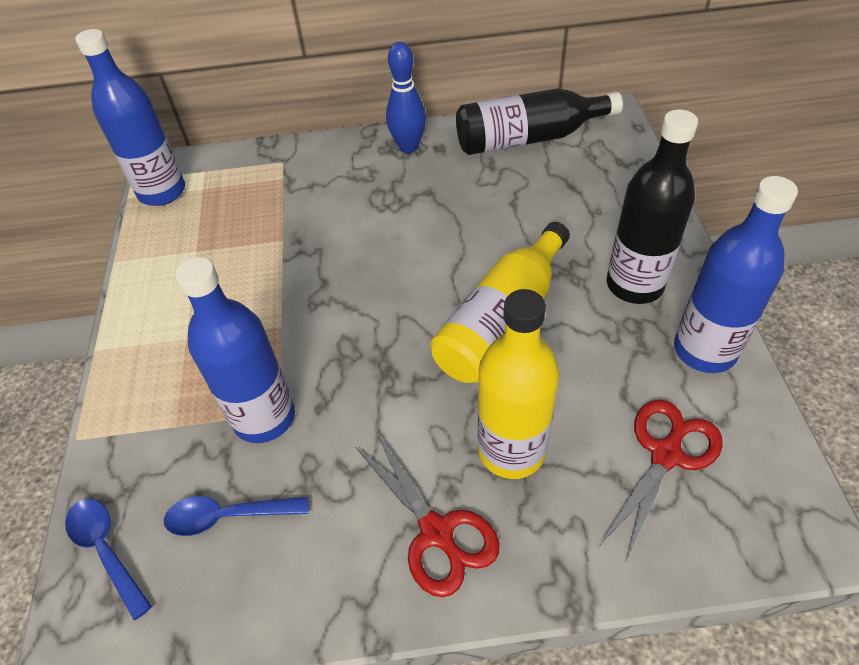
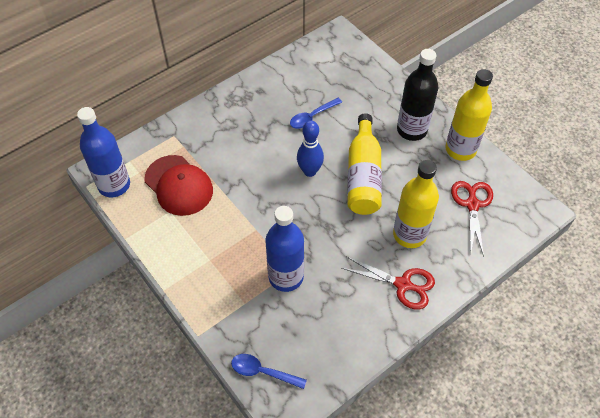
camera: 35 degrees left, 5 degrees up
blue spoon [164,496,308,536] -> blue spoon moved to [290,98,342,129]
blue bowling pin [386,42,426,153] -> blue bowling pin moved to [297,120,324,177]
black bottle [456,88,623,155] -> none
blue bottle [674,176,798,373] -> yellow bottle [445,69,493,161]
none -> red cap [145,155,213,216]

